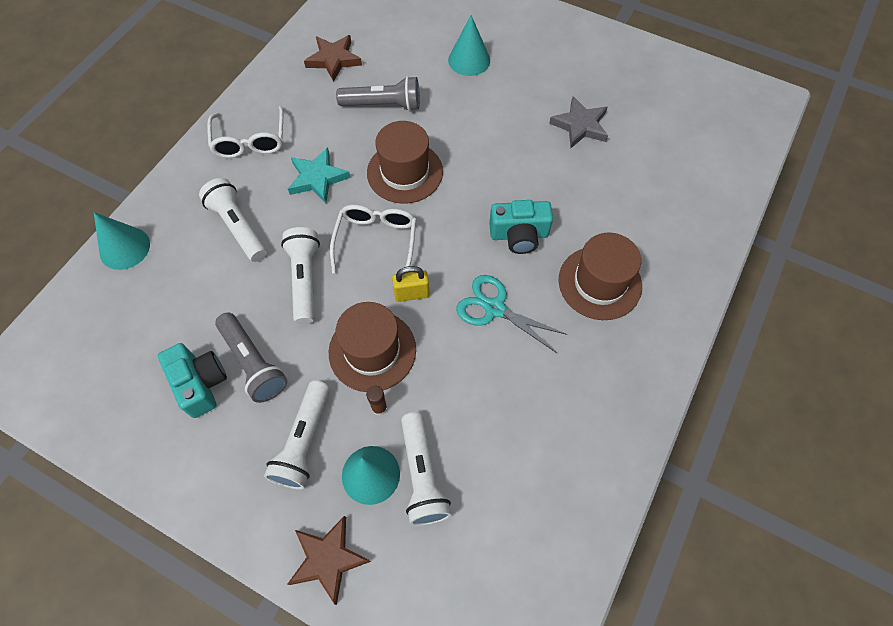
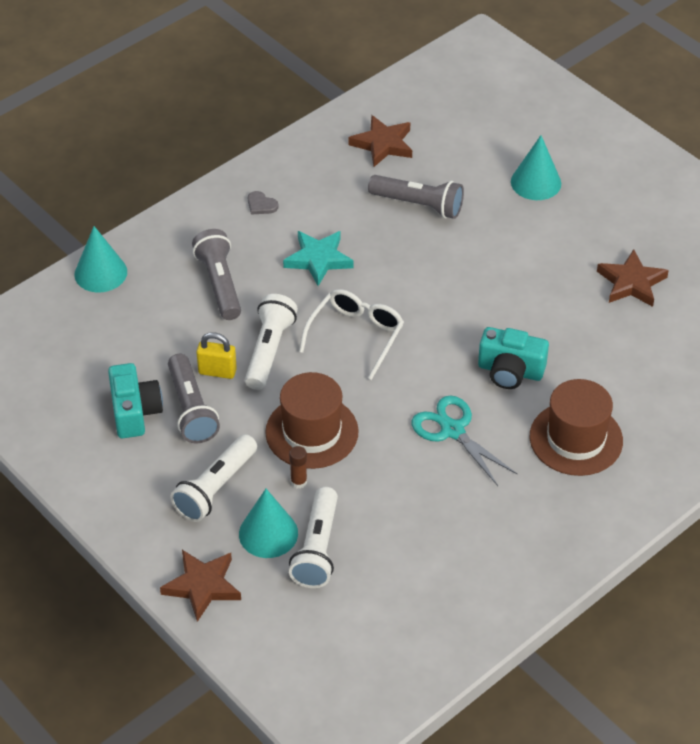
camera: 20 degrees right, 15 degrees down
white flashlight [199,178,267,262] -> grey flashlight [192,229,241,320]
white glasses [207,106,284,158] -> grey heart [248,191,279,214]
brown hat [367,121,443,204] -> none
yellow padlock [392,266,429,302] -> yellow padlock moved to [196,332,237,379]
grey star [549,96,608,148] -> brown star [597,249,669,307]

